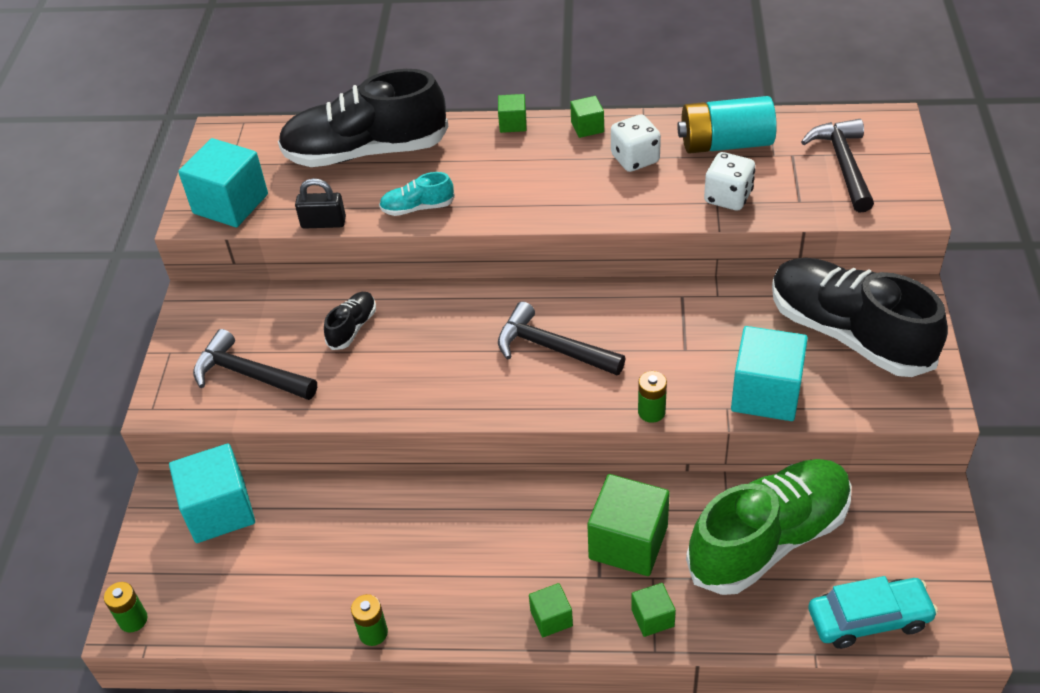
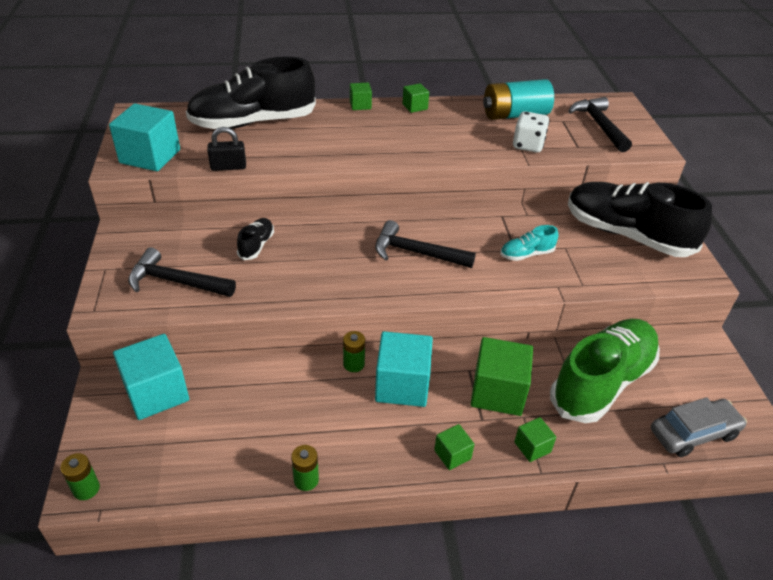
camera: 15 degrees left, 5 degrees down
turquoise shoe [379,172,455,216] -> turquoise shoe moved to [500,225,558,261]
white dice [611,114,661,172] -> none
green battery [638,371,667,423] -> green battery moved to [343,331,365,372]
turquoise cube [731,326,808,421] -> turquoise cube moved to [375,331,433,407]
turquoise car [808,576,938,649] -> grey car [651,397,747,457]

